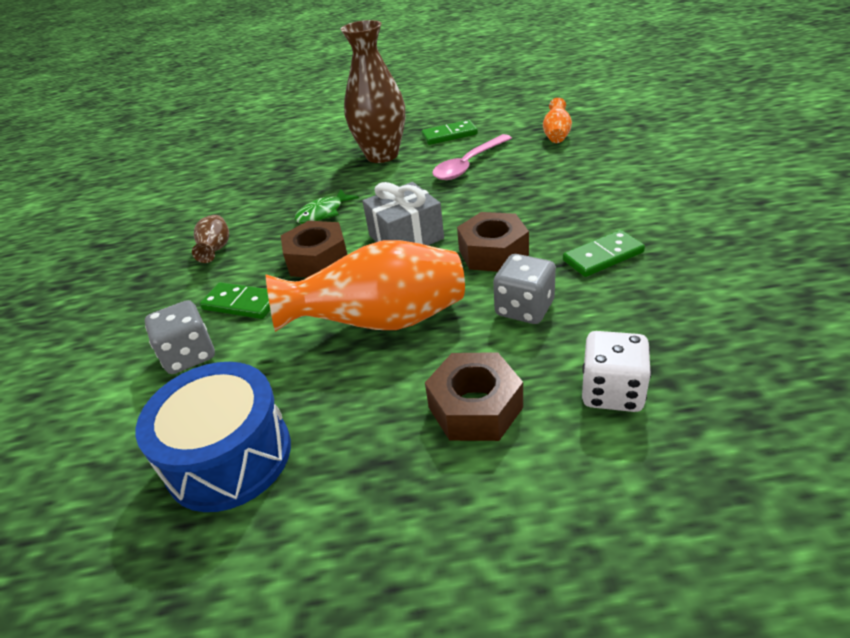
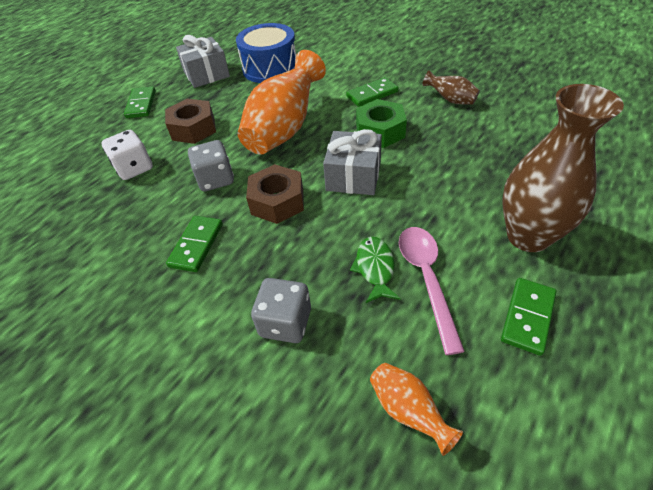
camera: 130 degrees right, 10 degrees up
grey dice [145,300,215,374] -> grey dice moved to [251,278,311,343]
brown nut [281,221,347,278] -> green nut [356,99,407,148]
green fish [294,189,359,224] -> green fish moved to [350,237,401,303]
none -> green domino [124,86,156,118]
none -> grey gift [176,35,230,88]

